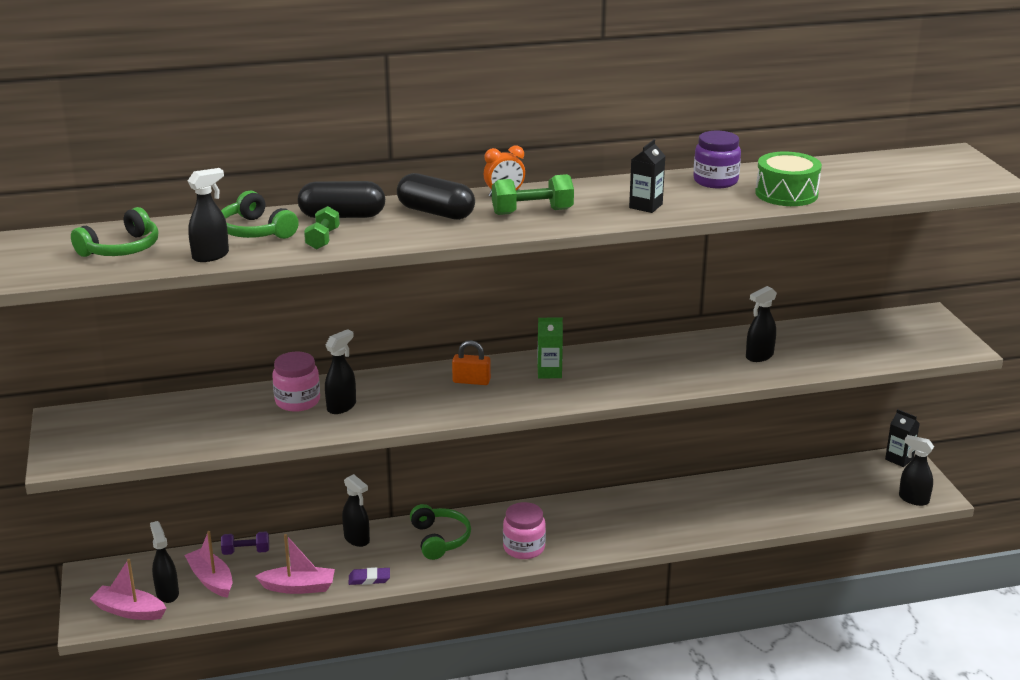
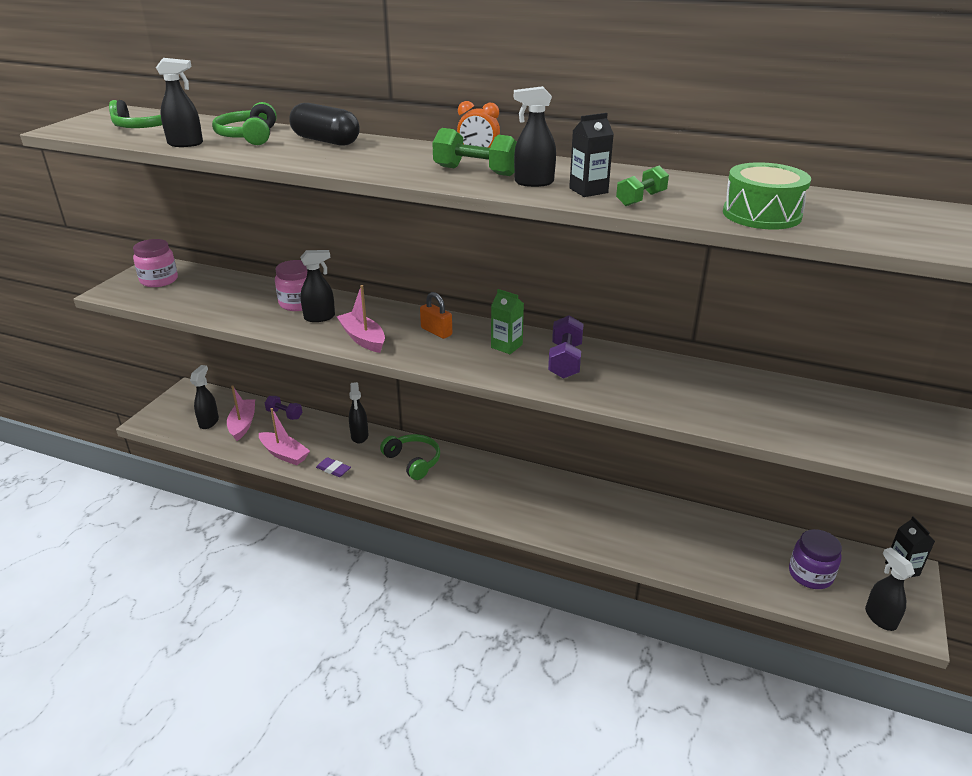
camera: 35 degrees right, 5 degrees up
pink boat [90,559,166,620] -> pink boat moved to [336,285,385,353]
green dumbbell [304,206,340,250] -> green dumbbell moved to [616,165,669,206]
black capsule [397,173,475,220] -> none
green headphones [410,504,471,560] -> green headphones turned 60 degrees counterclockwise [380,434,440,480]
pink jar [503,502,546,559] -> pink jar moved to [133,239,178,287]
purple jar [693,131,741,188] -> purple jar moved to [789,529,842,589]
black spray bottle [746,286,777,362] -> black spray bottle moved to [514,86,556,187]
none -> purple dumbbell [548,315,584,379]

